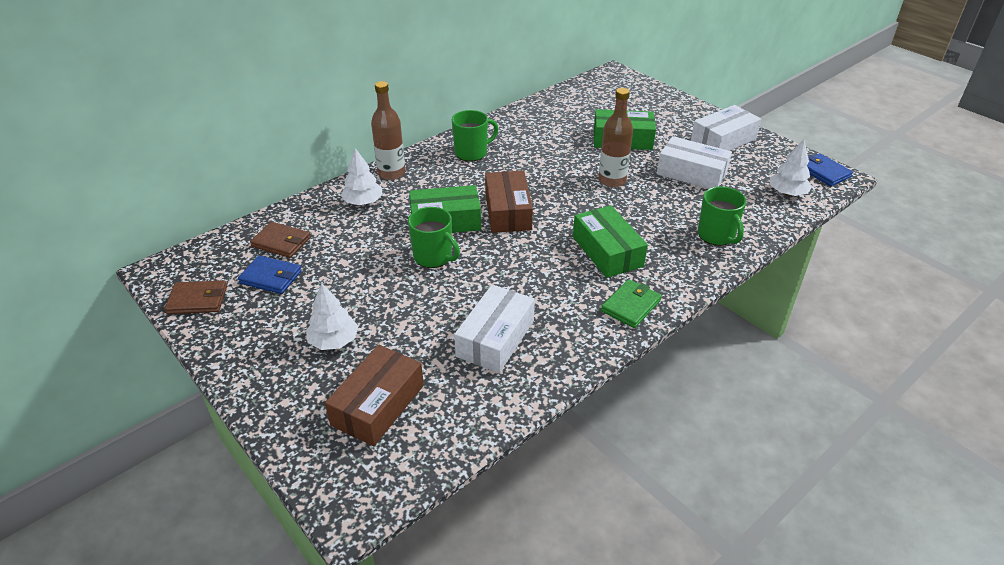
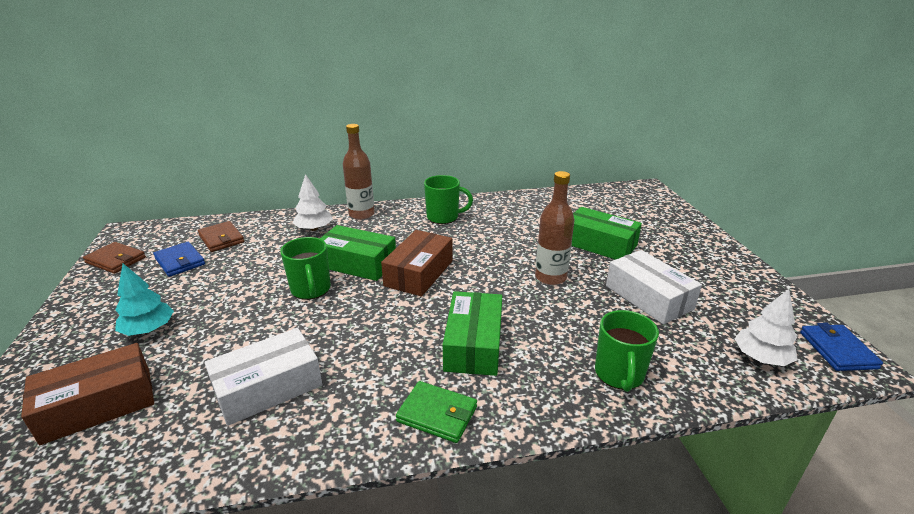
camera: 30 degrees right, 10 degrees down
white tree [306,283,358,350] -> turquoise tree [115,264,174,336]
green wallet [601,279,662,328] -> green wallet turned 45 degrees clockwise [396,381,477,443]
white box [691,105,761,151] -> none

